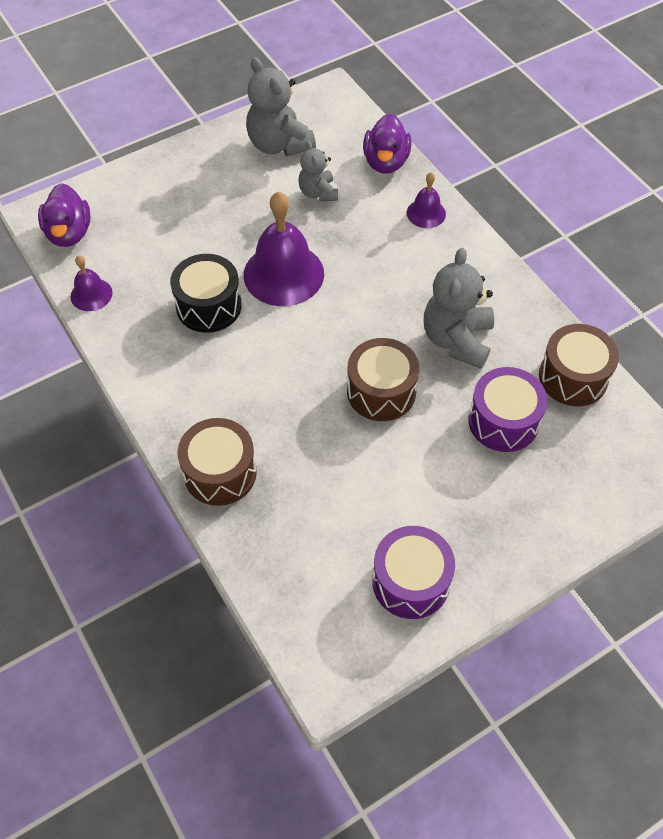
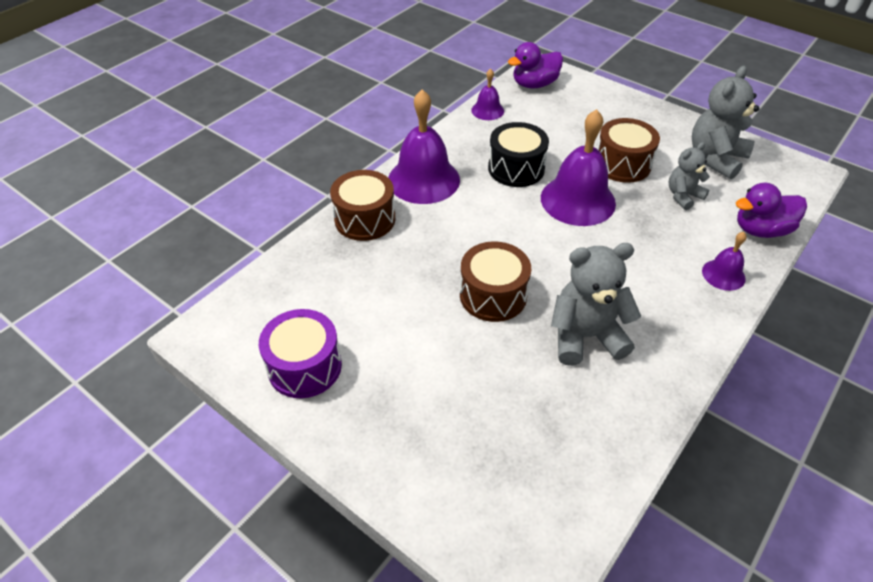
camera: 70 degrees right, 10 degrees down
purple drum [468,367,548,452] -> none
brown drum [539,324,619,406] -> brown drum moved to [597,118,660,183]
none -> purple bell [388,89,460,204]

